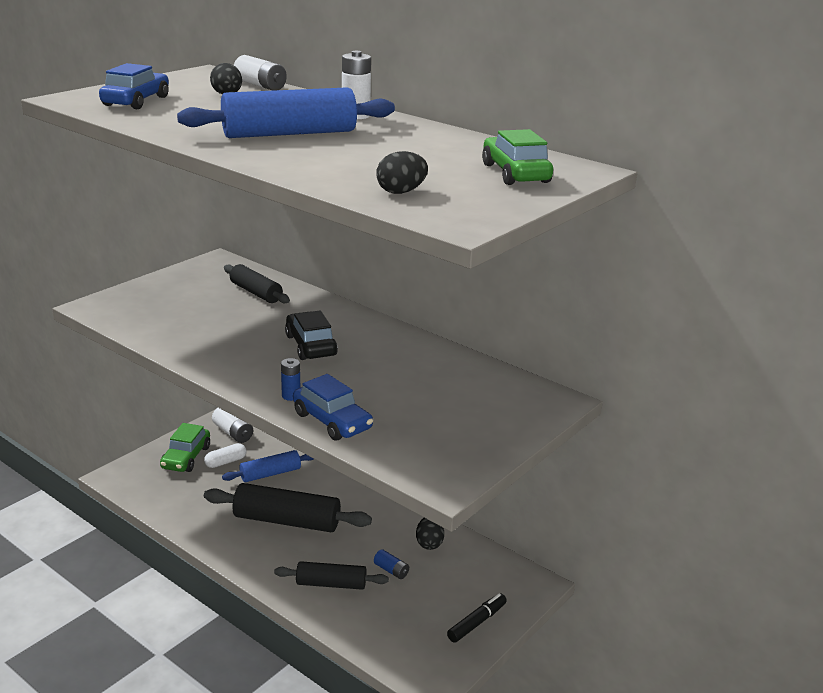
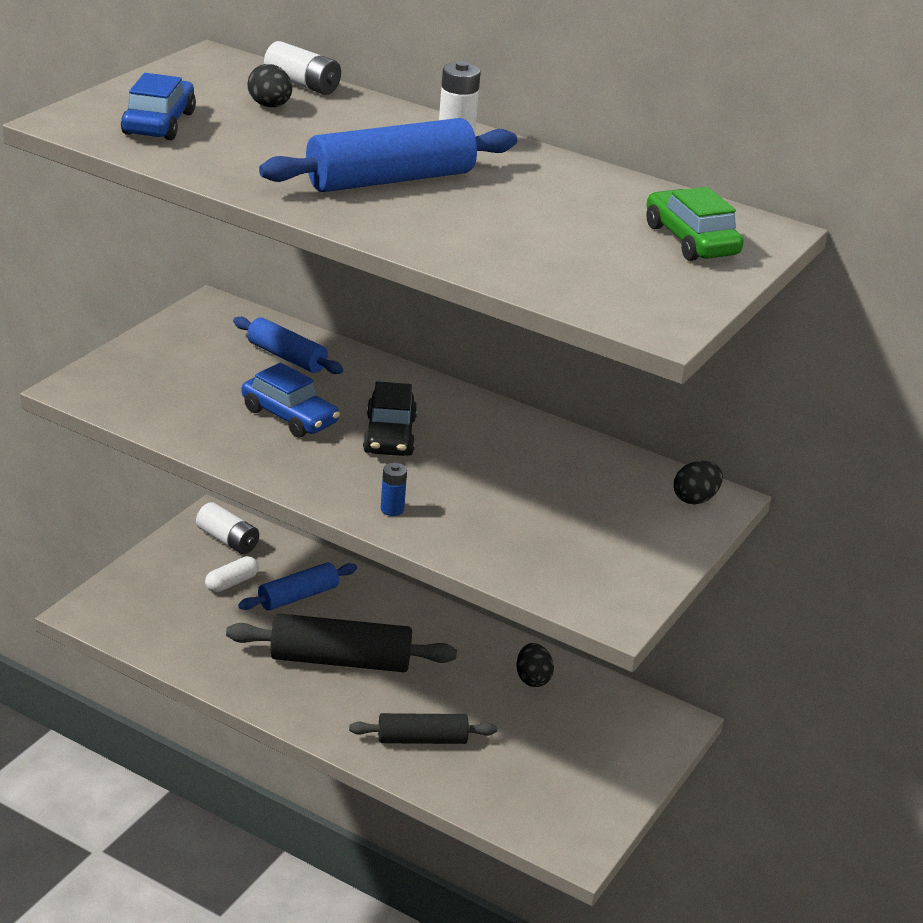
camera: 10 degrees left, 5 degrees up
green car [160,423,210,472] -> none
black rolling pin [224,264,290,303] -> blue rolling pin [233,317,343,374]
black car [285,310,338,360] -> black car turned 150 degrees counterclockwise [363,381,417,456]
blue car [293,374,373,441] -> blue car moved to [242,362,340,438]
blue battery [374,549,409,579] -> none
black egg [376,151,428,194] -> black egg moved to [674,461,723,505]
black marker [447,593,507,643] -> none

